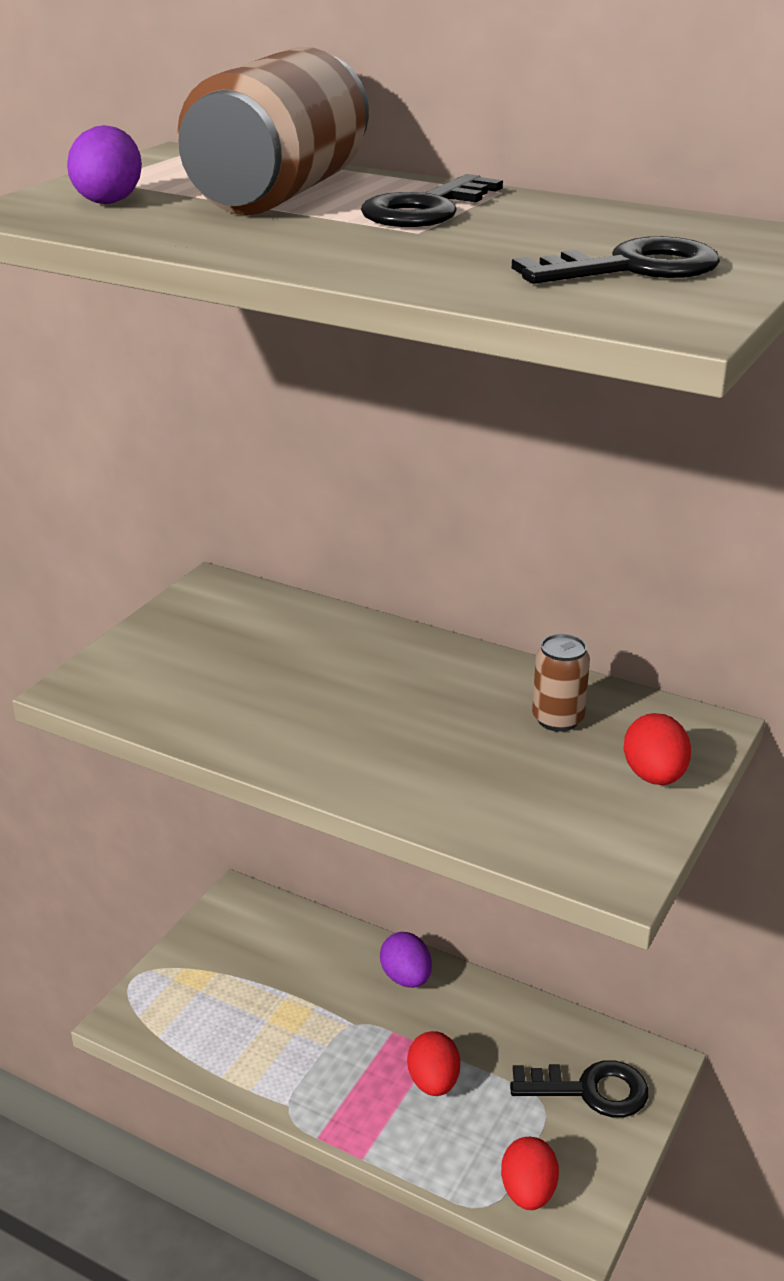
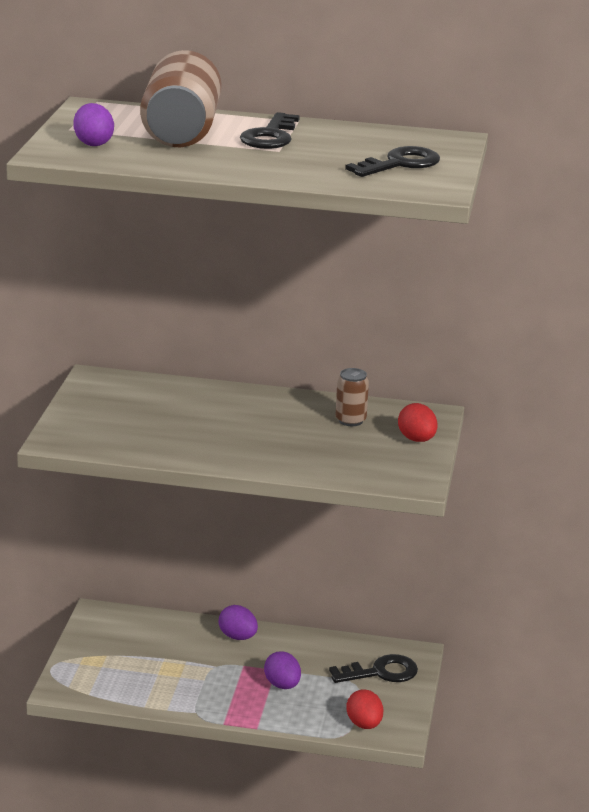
camera: 20 degrees left, 5 degrees down
red egg [407,1031,460,1096] -> purple egg [264,651,301,689]

